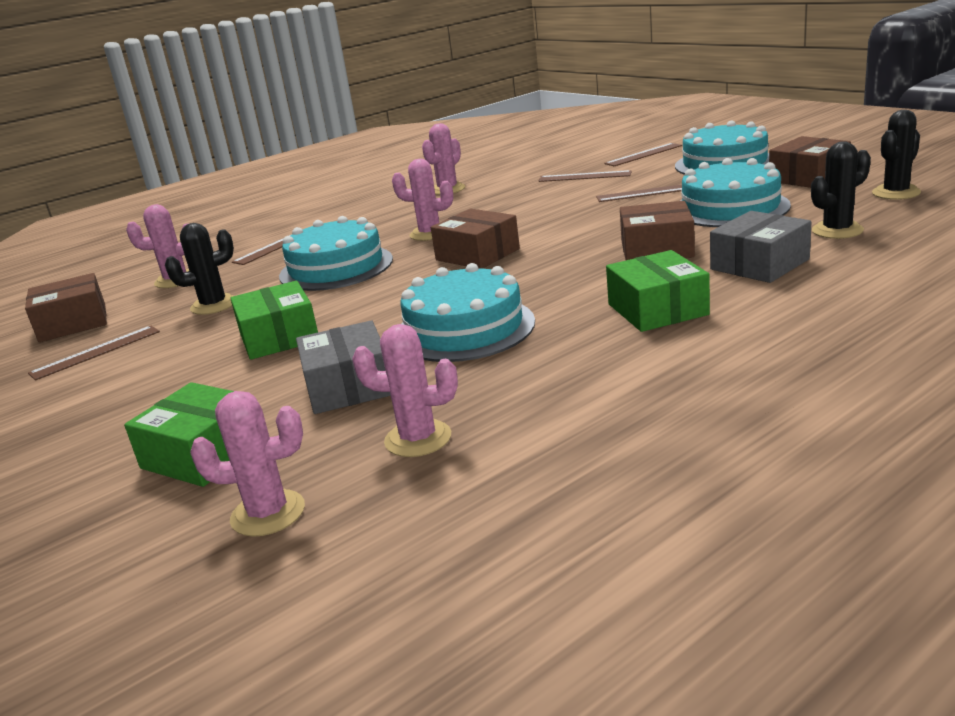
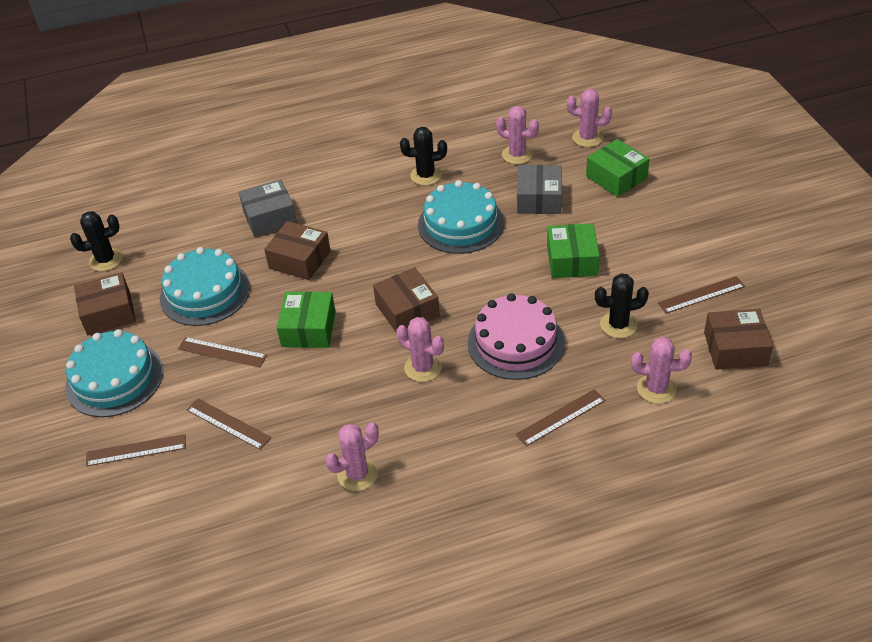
camera: 160 degrees left, 20 degrees up
turquoise cake [279,216,393,291] -> pink cake [468,293,565,380]
green box [606,250,710,332] -> green box moved to [277,291,336,348]
black cactus [811,141,871,239] -> black cactus moved to [400,127,447,185]

